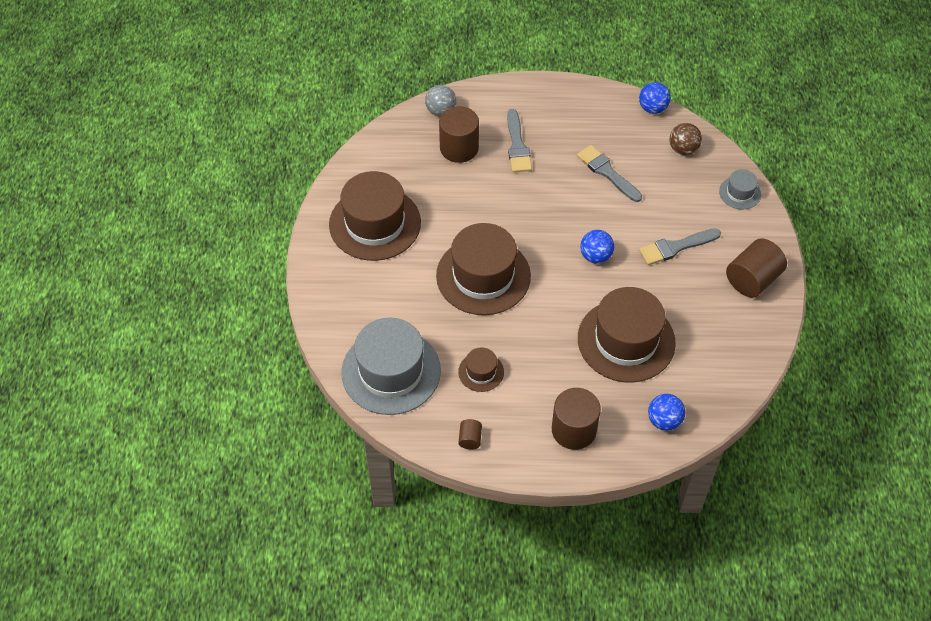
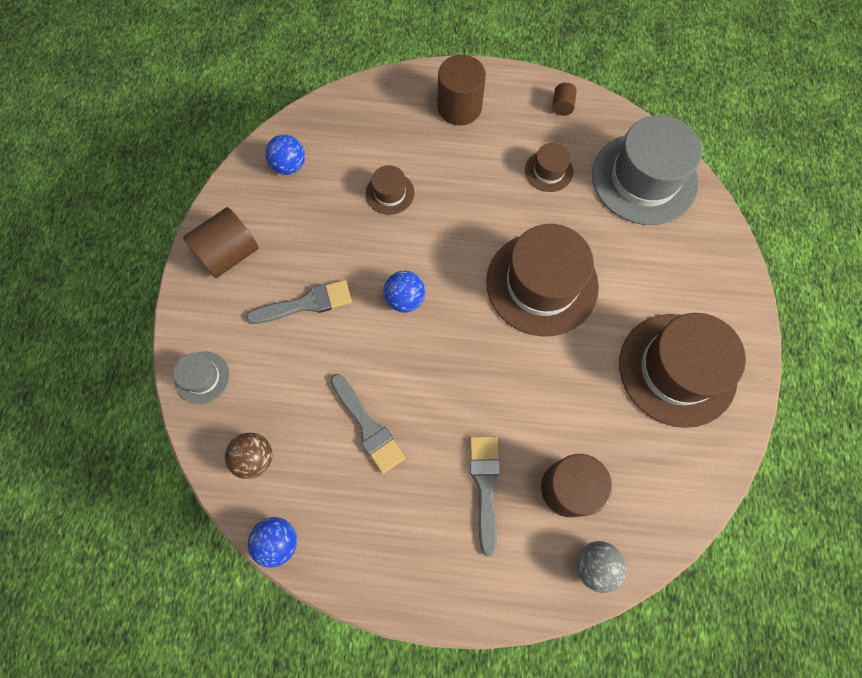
camera: 175 degrees left, 15 degrees up
brown hat [578,287,676,383] -> brown hat [366,165,414,215], size x0.46
blue ball [648,394,685,431] -> blue ball moved to [265,134,305,175]

